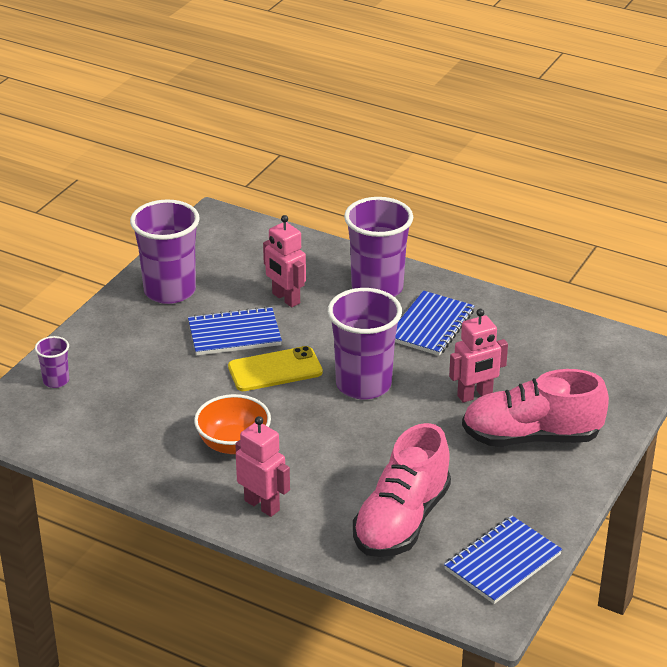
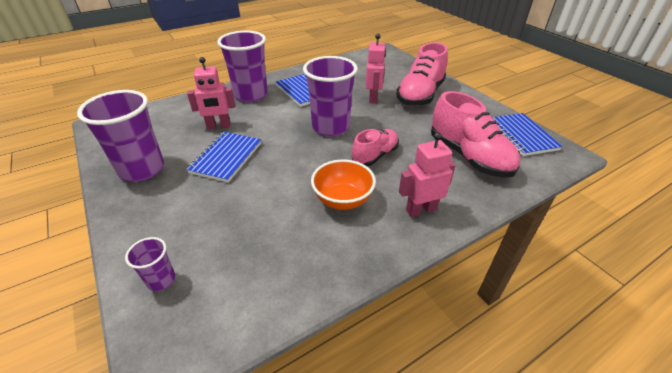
camera: 60 degrees left, 5 degrees up
yellow phone [228,346,323,391] -> none
none -> pink shoe [352,129,399,166]

